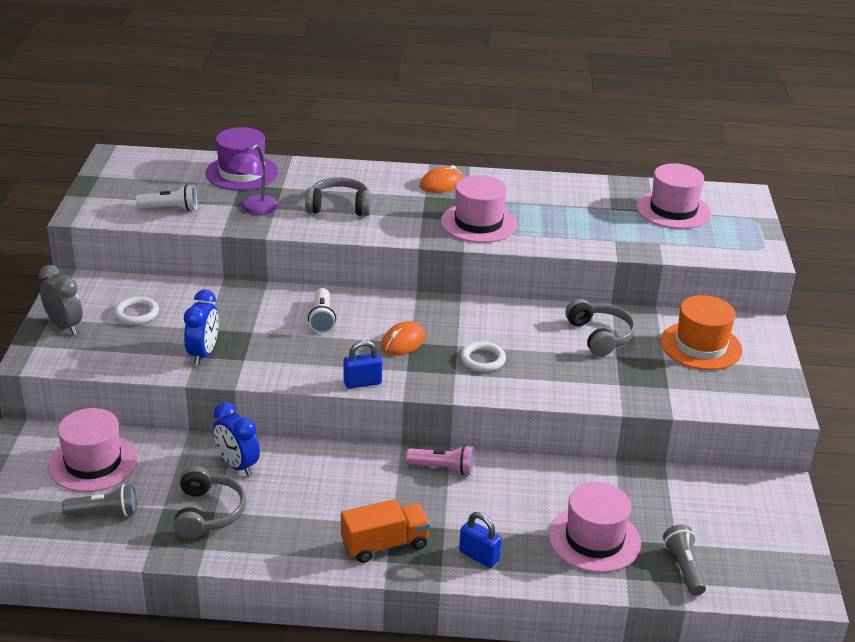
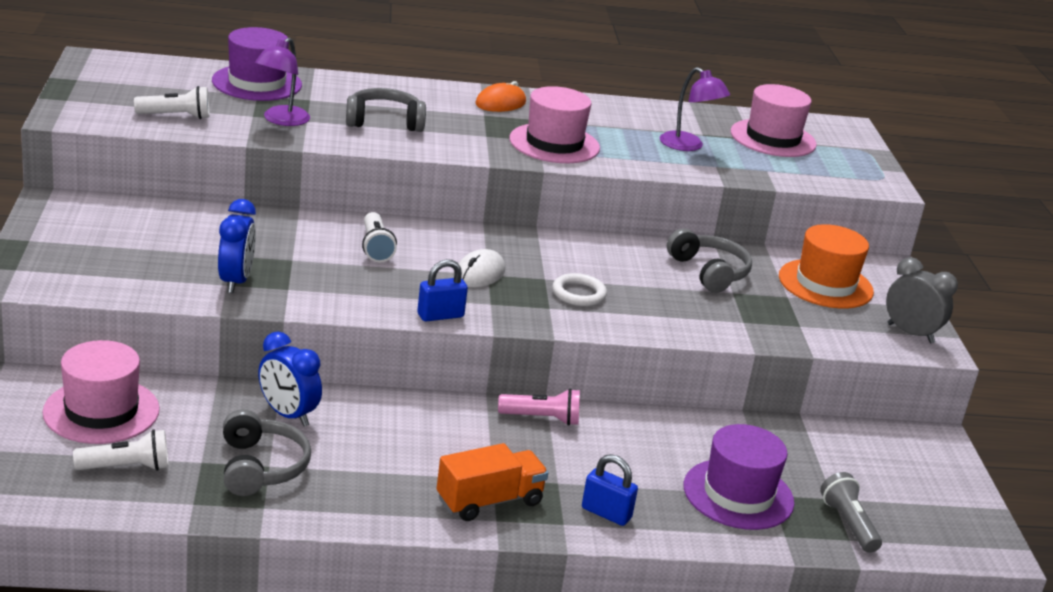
camera: 10 degrees left, 5 degrees down
grey clock [39,265,83,335] -> grey clock moved to [886,257,958,343]
grey flashlight [62,484,137,516] -> white flashlight [73,429,169,471]
white ring [114,296,159,325] -> none
orange mouse [381,321,425,355] -> white mouse [458,249,505,287]
pink hat [549,482,641,573] -> purple hat [684,424,794,530]
none -> purple lamp [660,67,730,151]

